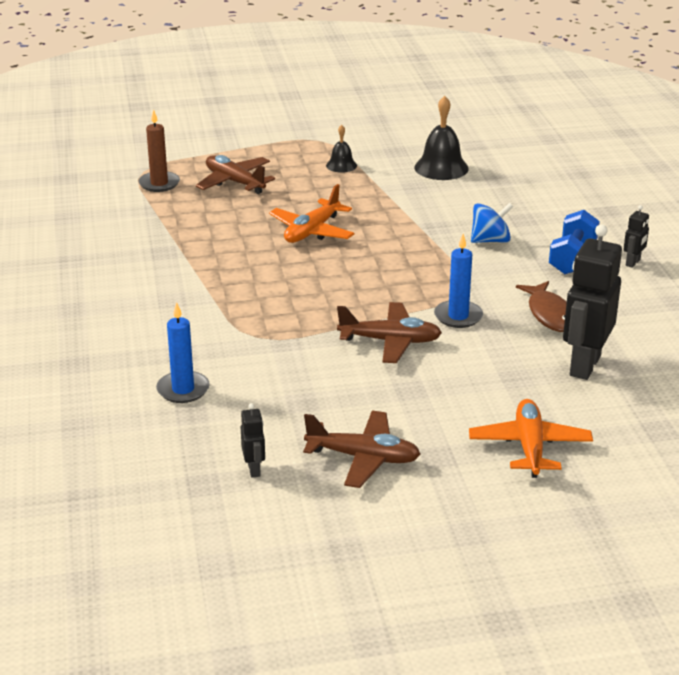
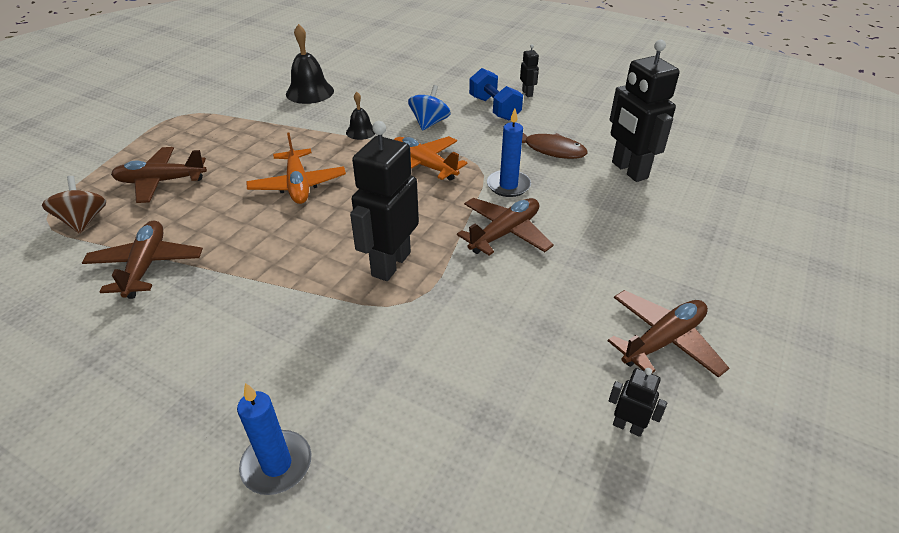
camera: 50 degrees left, 10 degrees up
brown candle [138,110,180,192] -> brown spinning top [42,176,106,234]
blue candle [156,302,210,403] -> blue candle moved to [237,383,311,495]
black bell [326,125,357,173] -> black bell moved to [346,92,375,140]
orange plane [469,399,593,478] -> orange plane moved to [394,136,468,181]
none -> brown plane [82,221,203,299]
none -> black robot [350,121,419,281]

